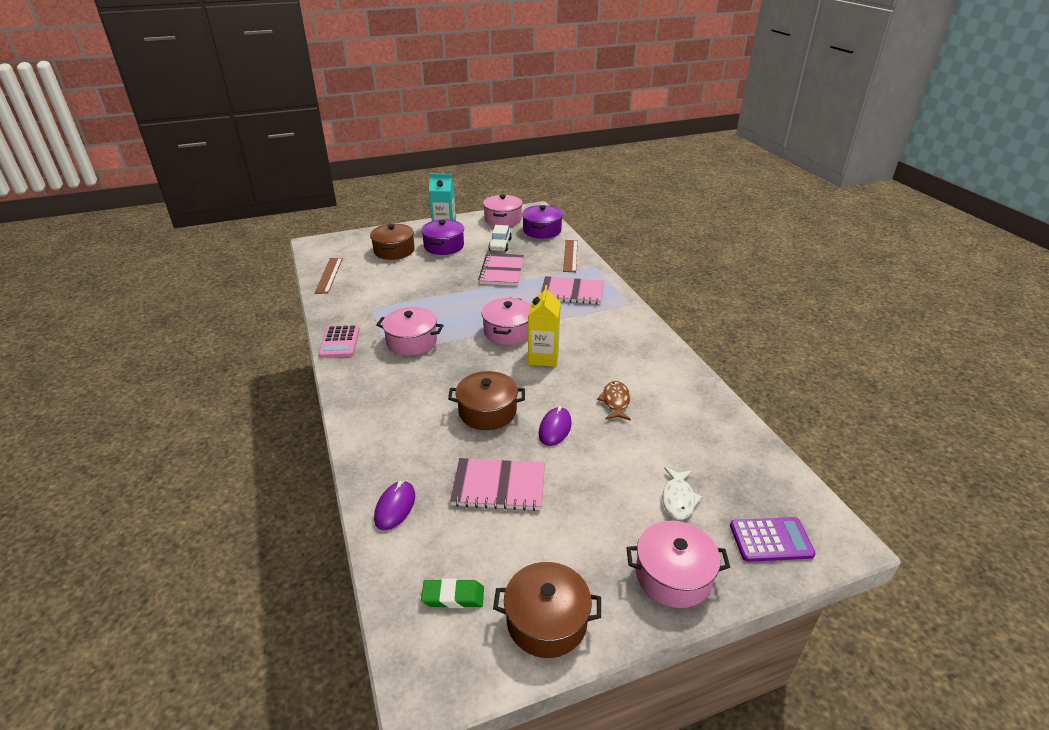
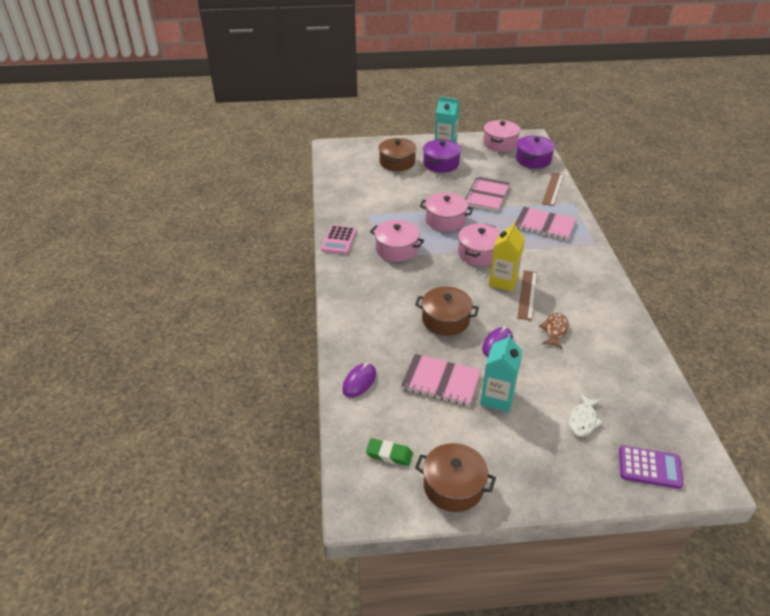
camera: 15 degrees right, 5 degrees up
brown ruler [315,258,343,294] -> brown ruler moved to [517,270,537,321]
white car [489,225,512,251] -> none
pink pot [626,521,730,608] -> pink pot moved to [420,193,473,231]
none -> turquoise carton [480,333,523,412]

